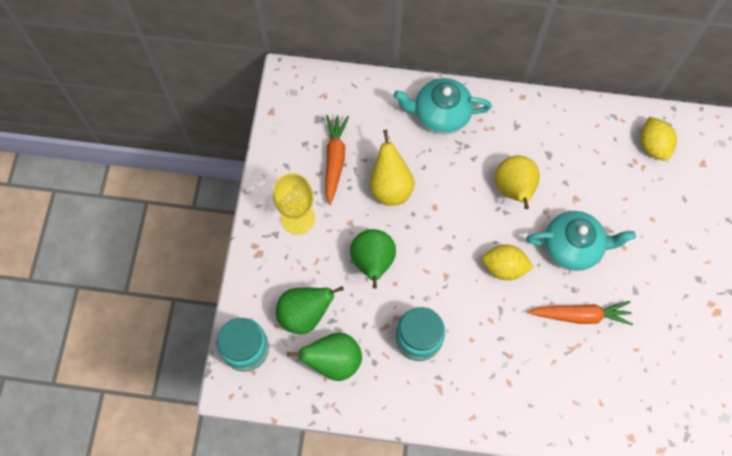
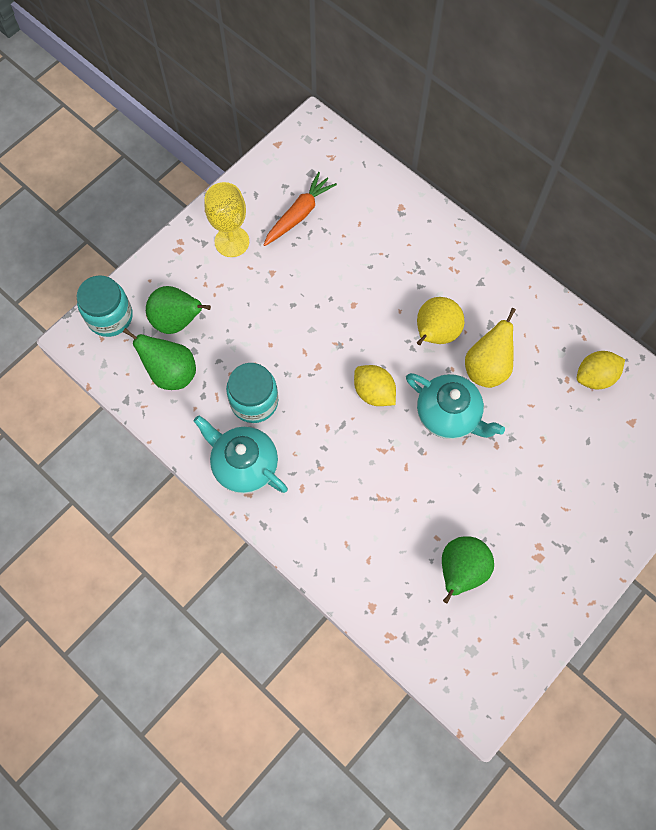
camera: 35 degrees right, 0 degrees up
green pear [350,229,396,289] -> green pear moved to [442,536,494,603]
yellow pear [370,130,415,206] -> yellow pear moved to [465,308,516,388]
turquoise teapot [394,78,492,134] -> turquoise teapot moved to [194,415,288,493]
orange carrot [528,301,633,325] -> none
yellow lemon [640,117,677,161] -> yellow lemon turned 45 degrees clockwise [577,351,625,390]

